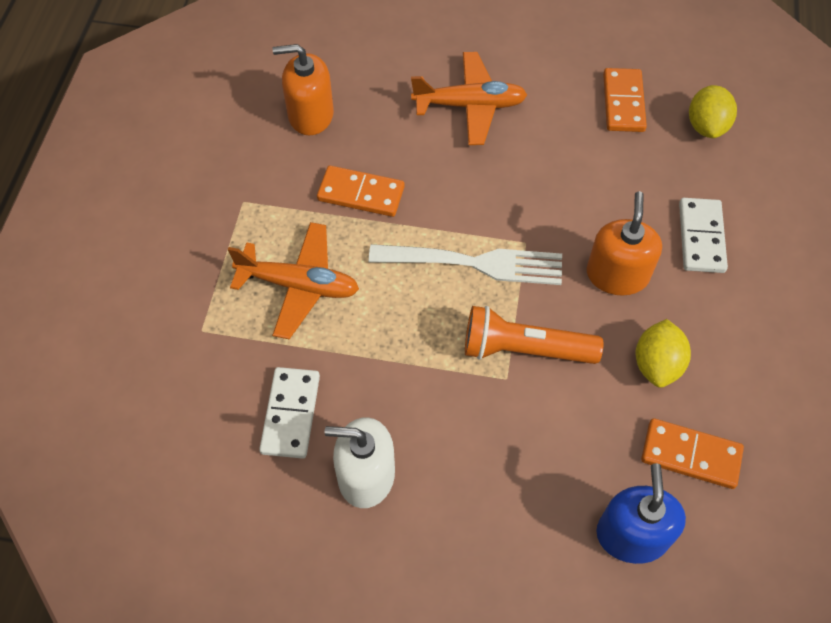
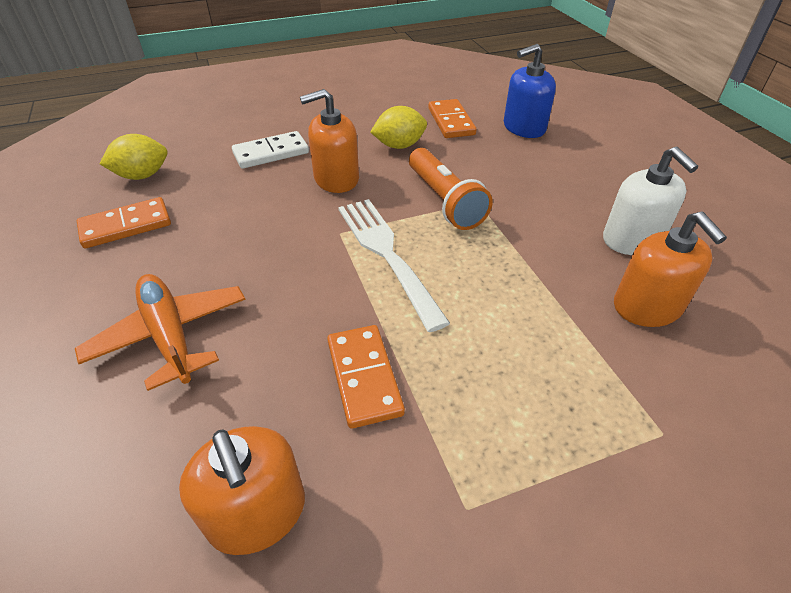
camera: 120 degrees left, 15 degrees down
orange plane [228,222,359,339] -> none
white domino [259,367,320,459] -> orange soap dispenser [614,212,727,327]

